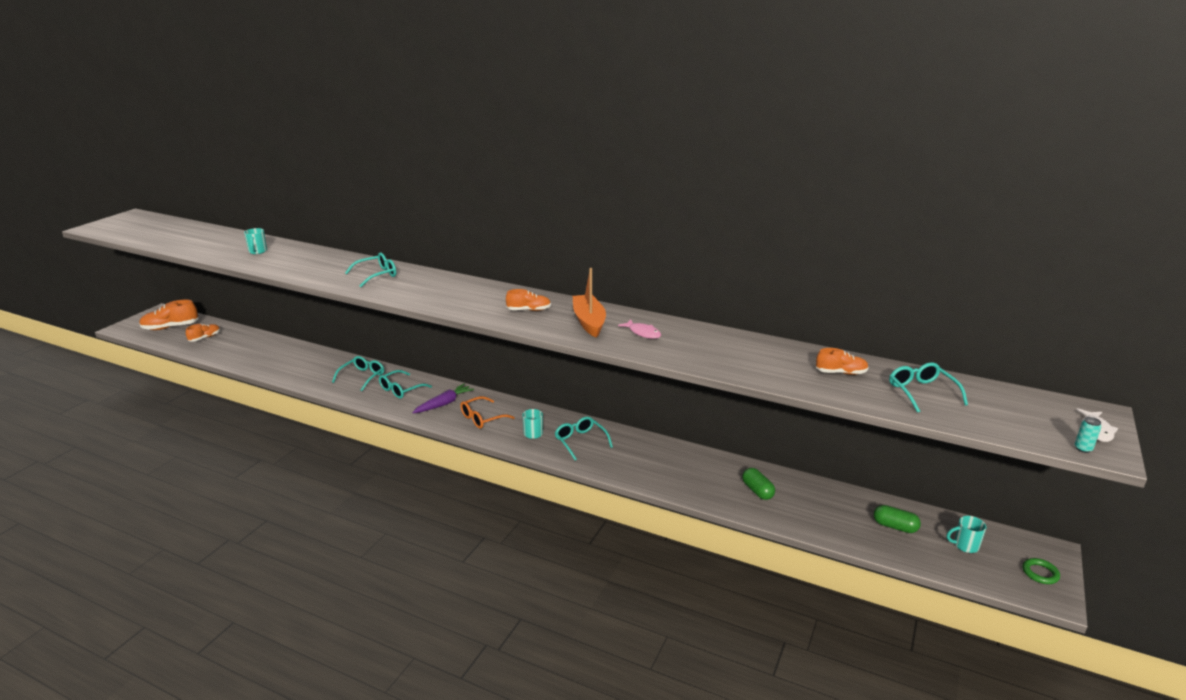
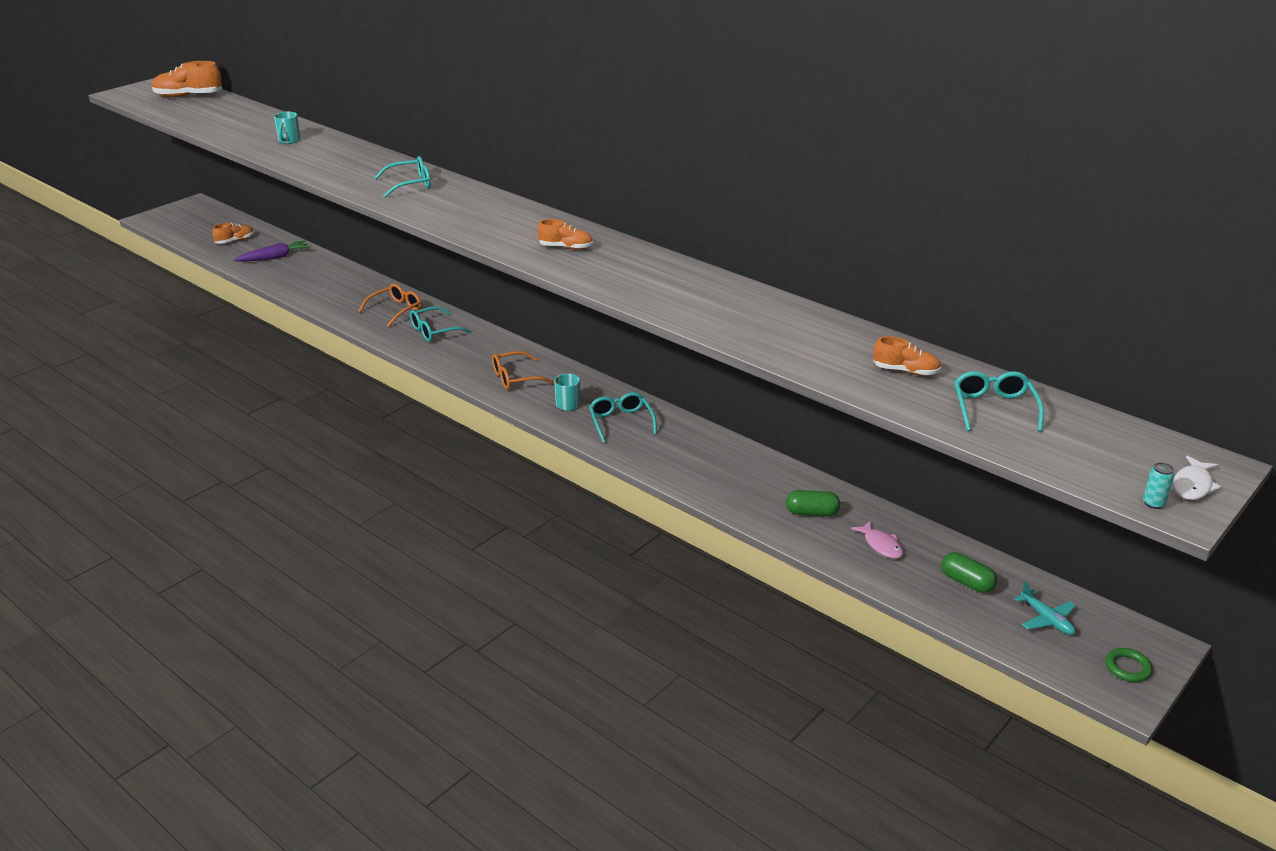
camera: 15 degrees right, 5 degrees up
orange shoe [139,300,198,330] -> orange shoe moved to [152,61,222,97]
turquoise glasses [332,356,384,391] -> orange glasses [358,283,421,327]
purple carrot [412,384,474,413] -> purple carrot moved to [234,240,310,262]
orange boat [573,268,606,338] -> none
pink fish [618,319,661,339] -> pink fish moved to [851,521,904,559]
green capsule [742,468,775,500] -> green capsule turned 75 degrees counterclockwise [786,490,840,516]
turquoise mug [947,516,987,553] -> turquoise plane [1015,582,1076,635]

